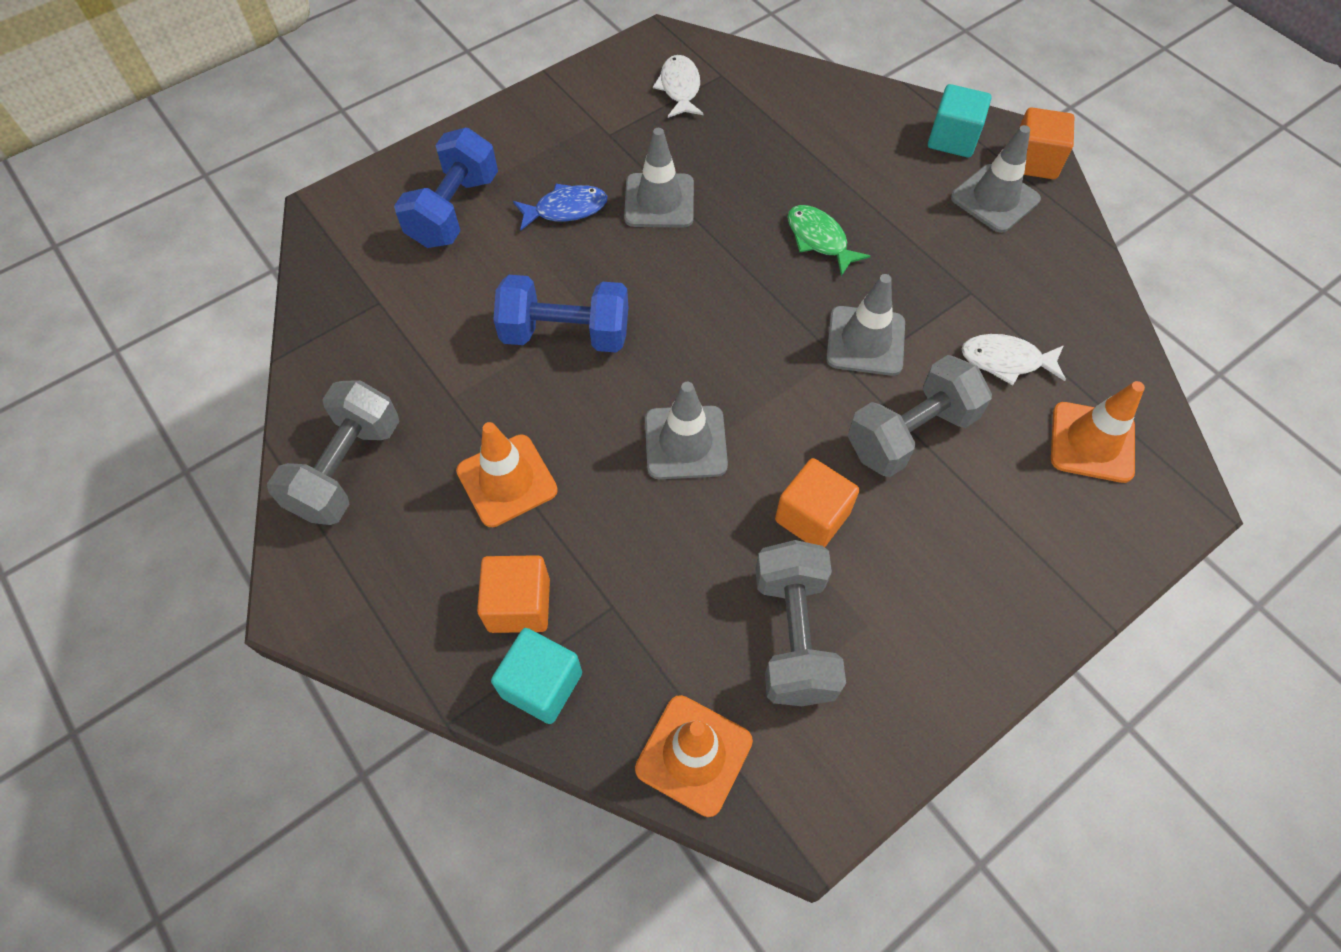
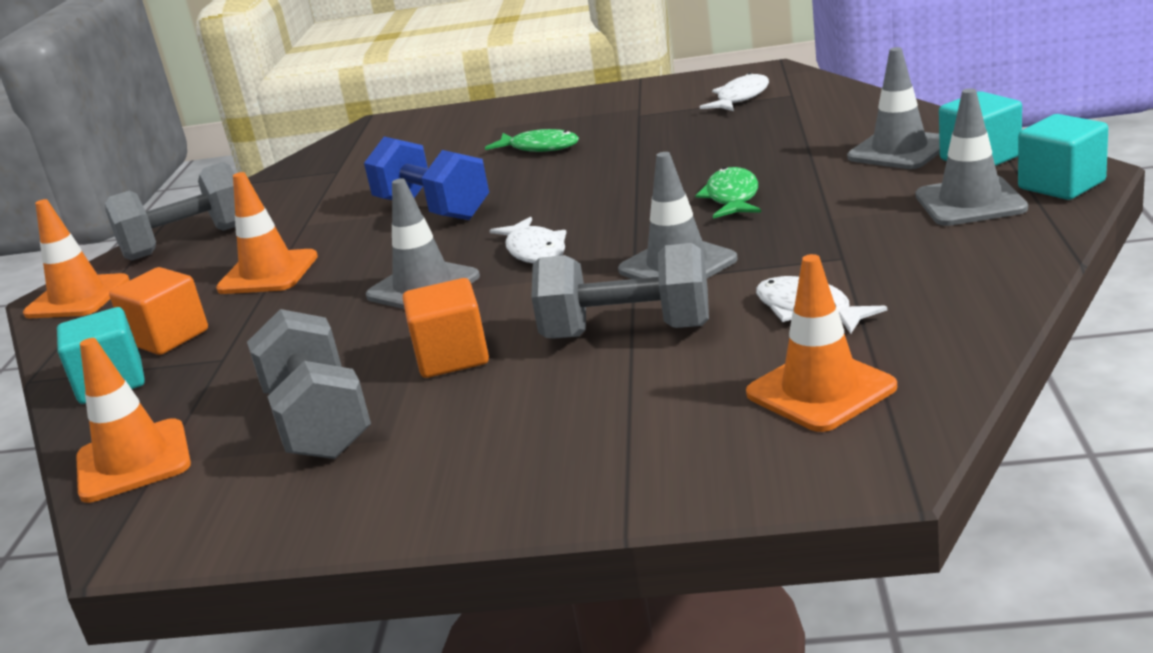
camera: 45 degrees right, 35 degrees down
blue dumbbell [394,128,498,248] -> none
blue fish [513,184,607,230] -> green fish [485,129,579,152]
grey traffic cone [624,128,694,228] -> grey traffic cone moved to [847,47,940,169]
grey dumbbell [755,540,846,706] -> grey dumbbell turned 60 degrees counterclockwise [247,309,371,459]
orange cube [1019,107,1074,179] -> turquoise cube [1018,114,1108,200]
none -> orange traffic cone [23,199,130,318]
none -> white fish [489,217,566,264]

